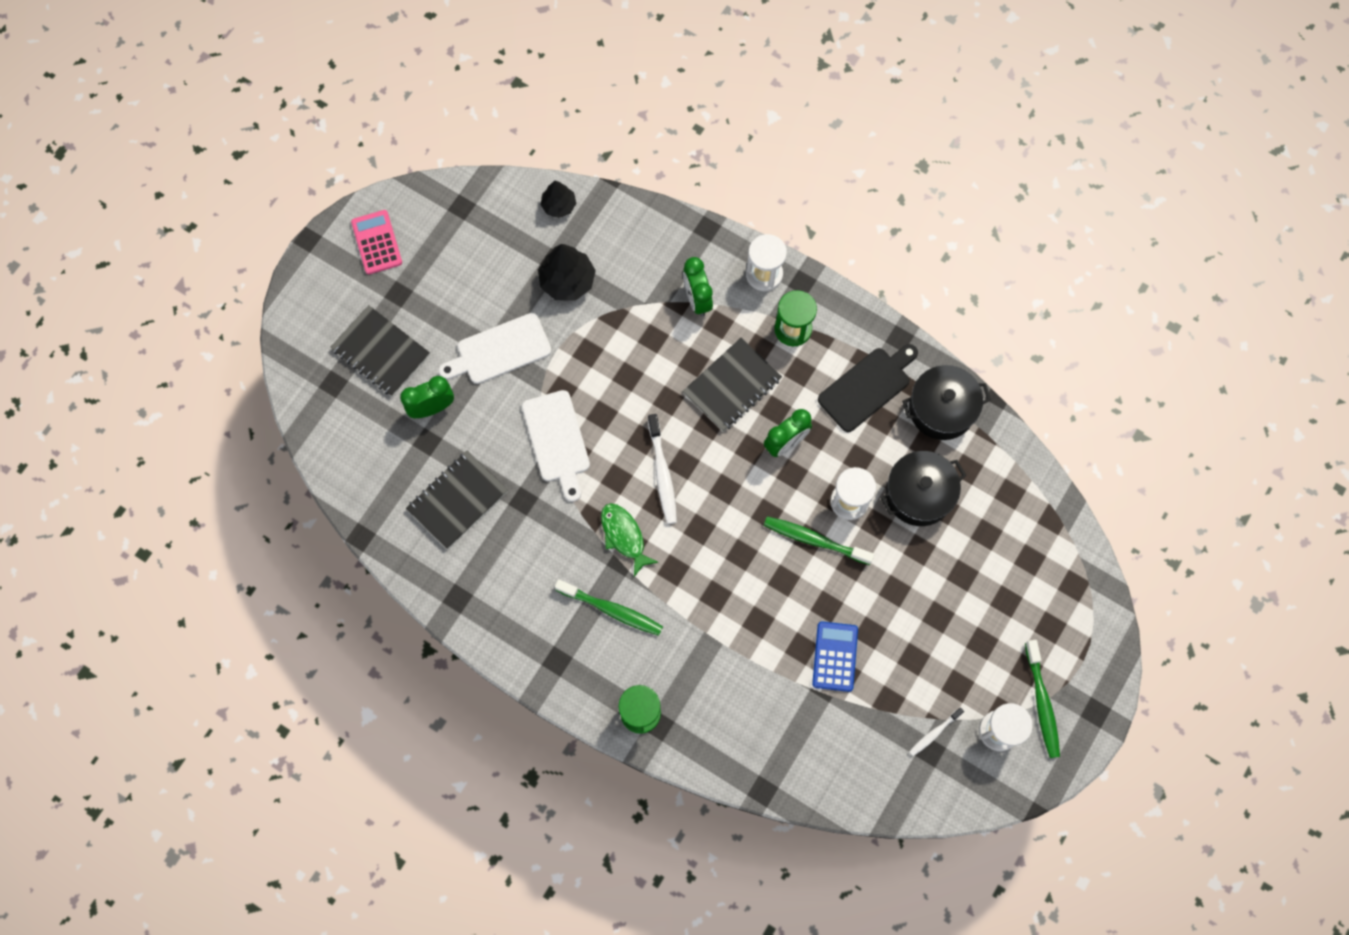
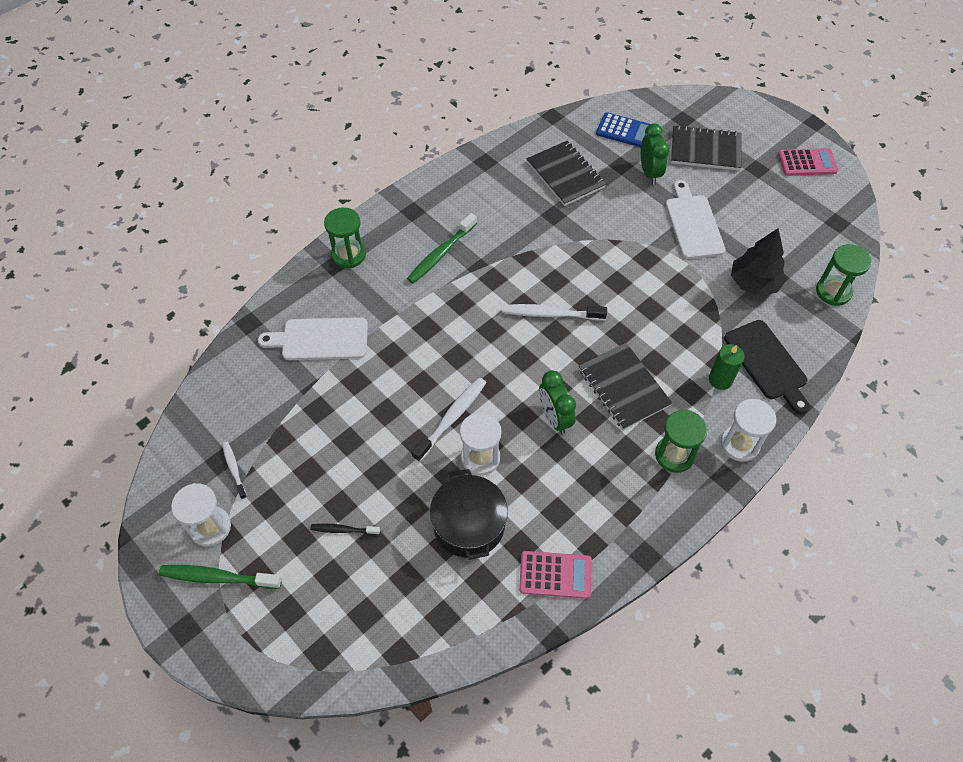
camera: 105 degrees right, 15 degrees down
black notebook [330,305,430,397] -> black notebook turned 45 degrees clockwise [671,125,742,171]
white cutting board [522,390,590,502] -> white cutting board moved to [258,317,368,360]
black tree [540,181,576,218] -> green hourglass [816,244,871,306]
green fish [601,503,659,577] -> none
green clock [683,257,713,317] -> green candle [709,344,745,390]
green toothbrush [764,516,874,565] -> white toothbrush [412,377,486,462]
blue calculator [812,621,858,692] -> blue calculator moved to [596,112,650,147]
black cutting board [818,344,918,432] -> black cutting board moved to [724,320,810,414]
black pot [902,365,991,440] -> pink calculator [519,551,592,599]
none -> black toothbrush [310,523,380,535]

